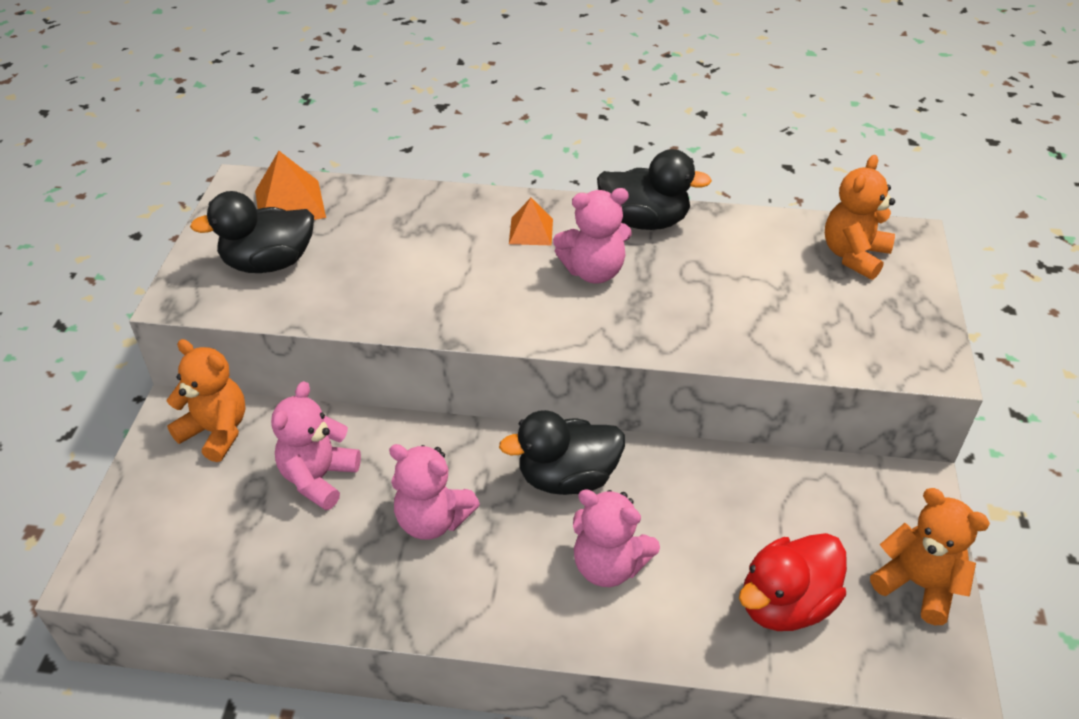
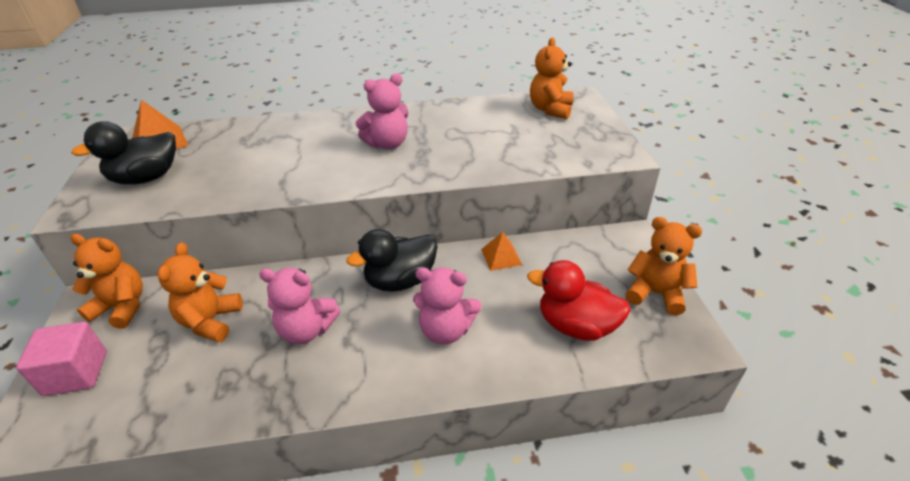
camera: 15 degrees left, 5 degrees down
pink teddy bear [271,381,361,510] -> orange teddy bear [157,242,243,342]
orange pyramid [509,198,553,246] -> orange pyramid moved to [481,232,522,271]
black duck [597,149,712,230] -> none
red duck [739,533,847,631] -> red duck turned 75 degrees clockwise [527,260,631,341]
none -> pink cube [16,322,107,396]

